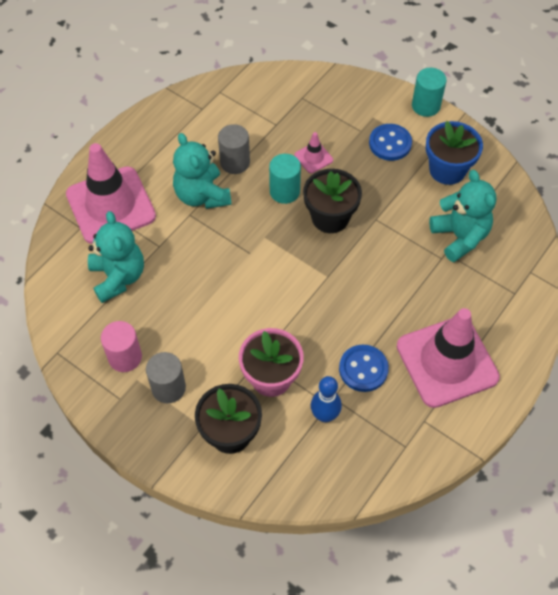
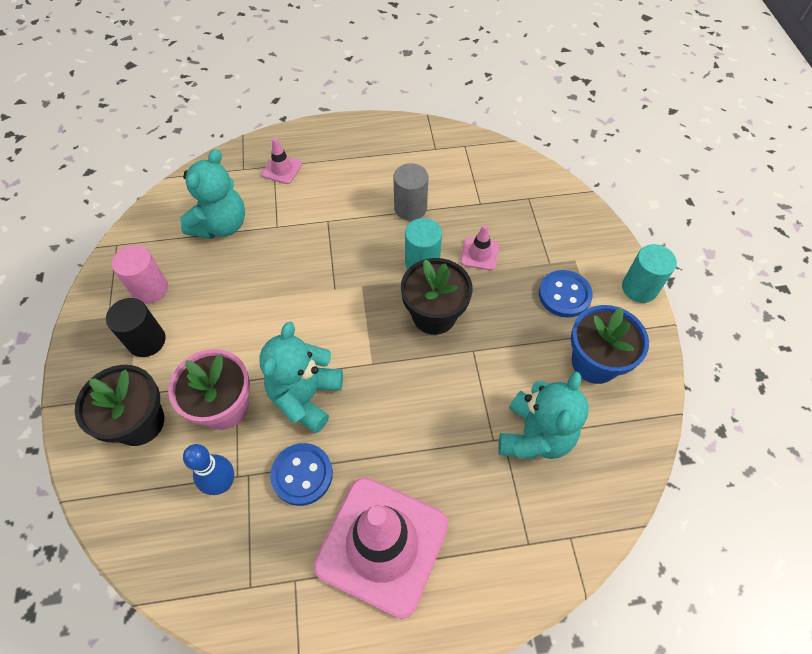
camera: 45 degrees right, 0 degrees up
pink traffic cone [66,143,156,244] -> pink traffic cone [262,138,302,184], size x0.42
grey cylinder [146,352,186,403] -> black cylinder [106,298,166,357]
turquoise teddy bear [173,133,231,209] -> turquoise teddy bear moved to [259,322,343,433]

